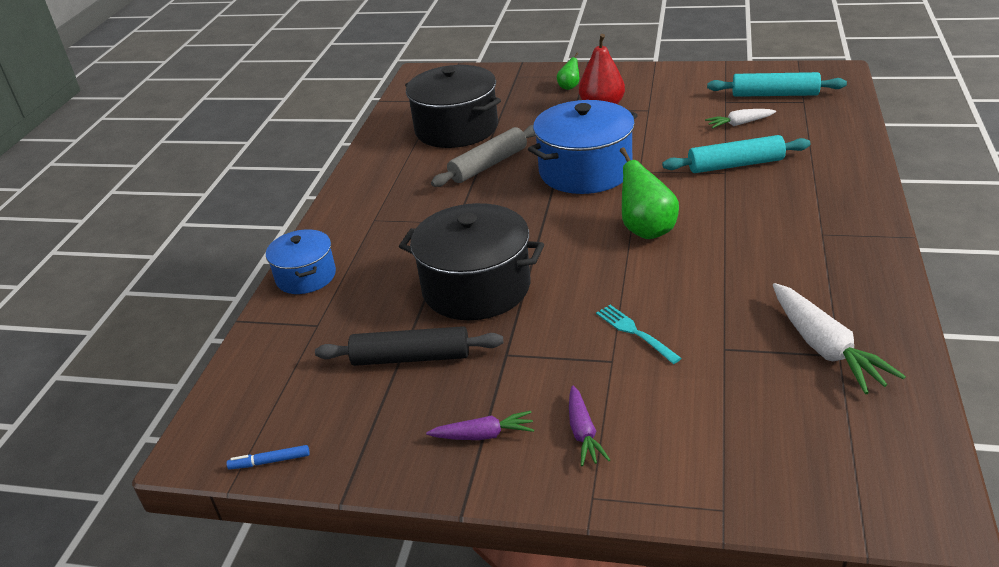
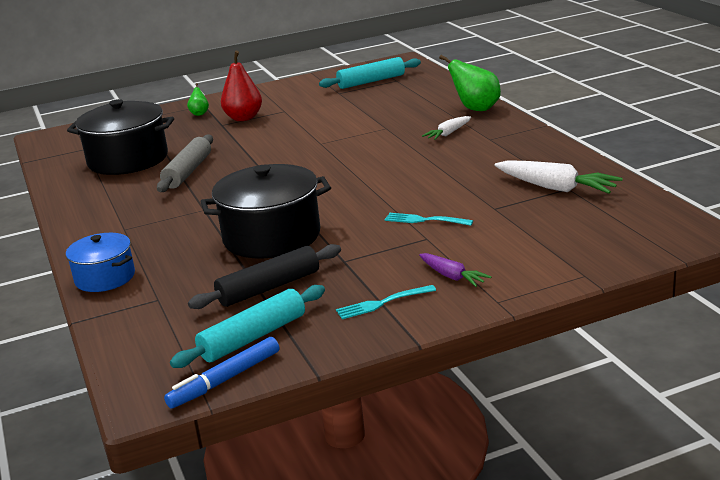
camera: 35 degrees left, 10 degrees down
blue marker [226,445,310,470] -> blue marker [164,337,279,409], size x1.72
purple carrot [426,411,534,440] -> turquoise fork [336,285,436,319]
blue pot [528,100,638,194] -> none
green pear [620,147,679,239] -> green pear moved to [439,55,501,111]
turquoise rolling pin [662,135,811,173] -> turquoise rolling pin moved to [170,285,325,368]
white carrot [705,109,776,129] -> white carrot moved to [422,116,471,140]

